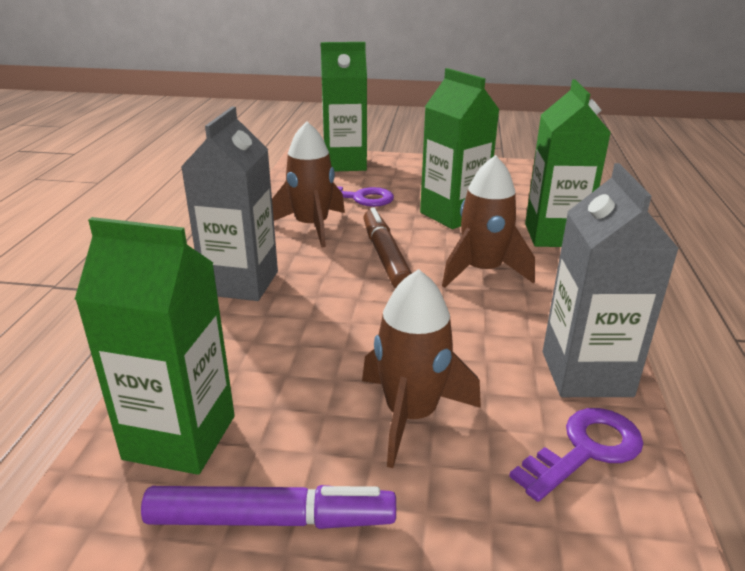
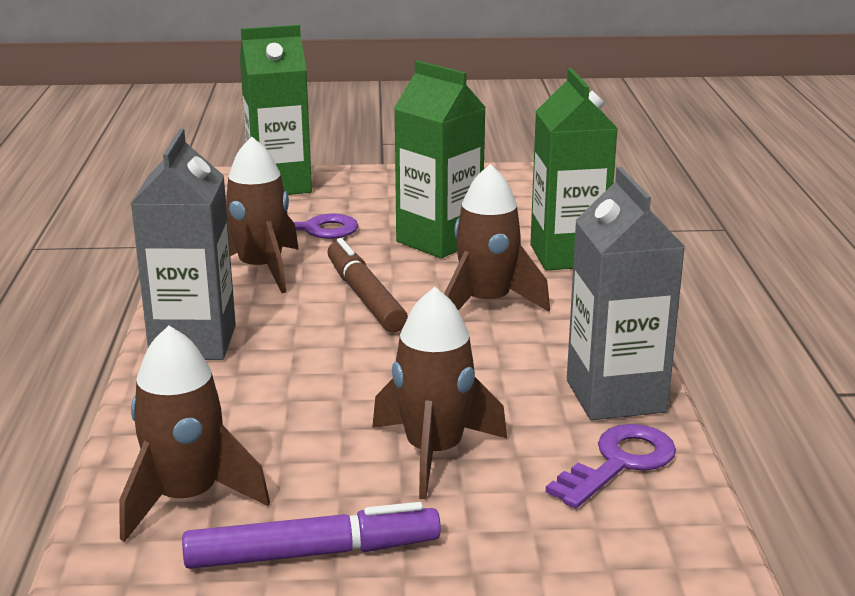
camera: 10 degrees left, 5 degrees down
green carton [74,217,235,475] -> brown rocket [119,325,270,542]

